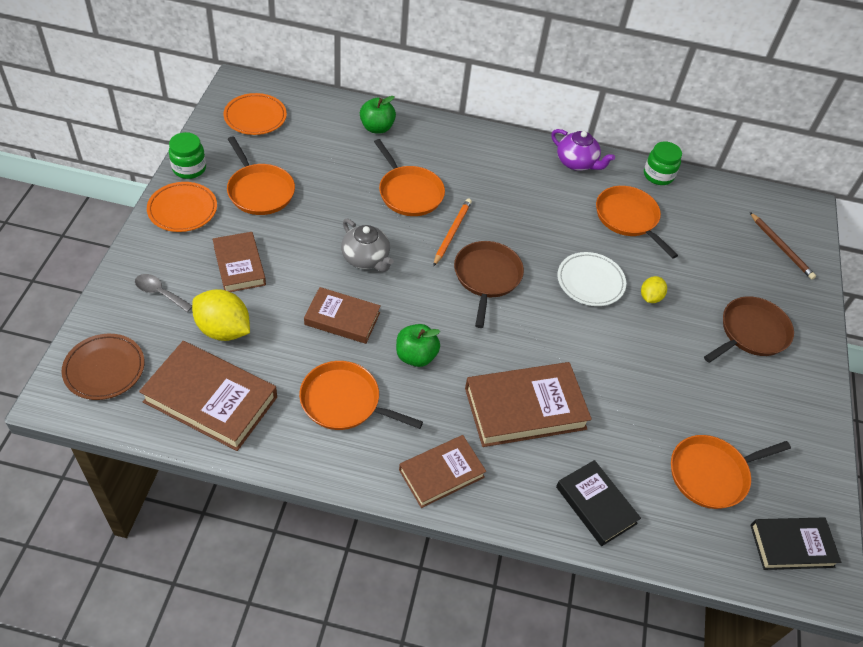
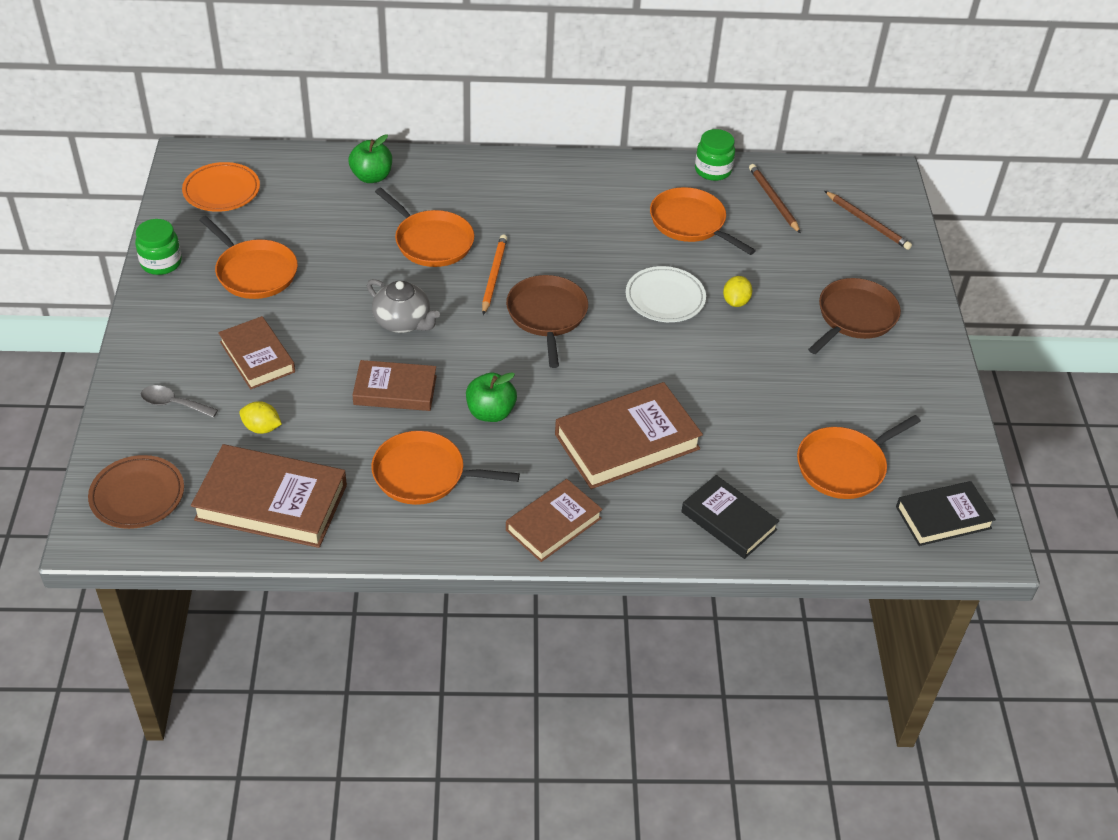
camera: 10 degrees left, 5 degrees down
orange plate [147,182,217,232] -> none
yellow lemon [192,289,250,341] -> yellow lemon [239,401,282,434], size x0.55
purple teapot [551,129,615,171] -> none
none -> brown pencil [749,164,801,234]

